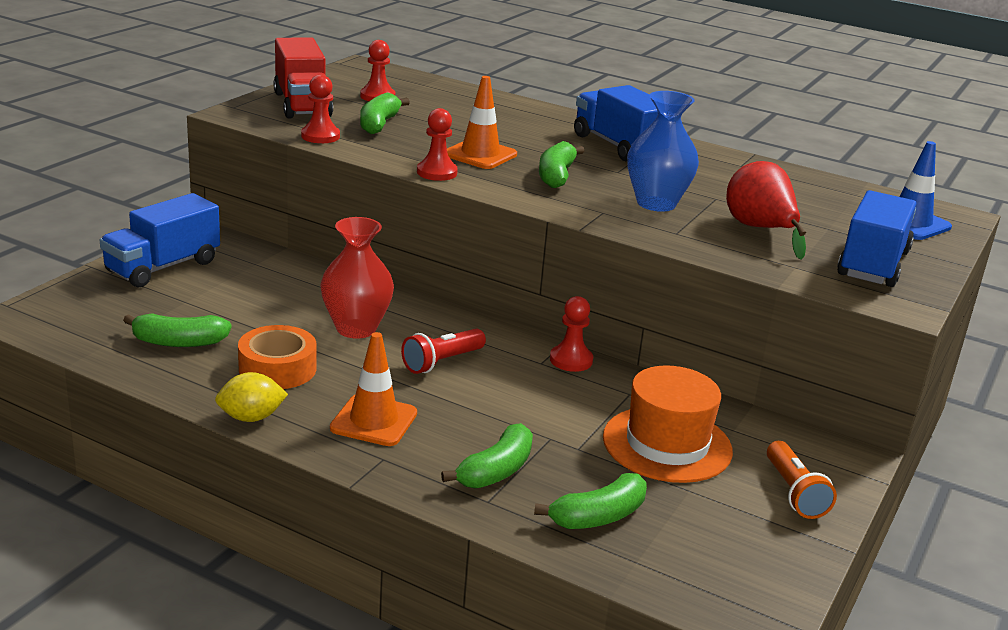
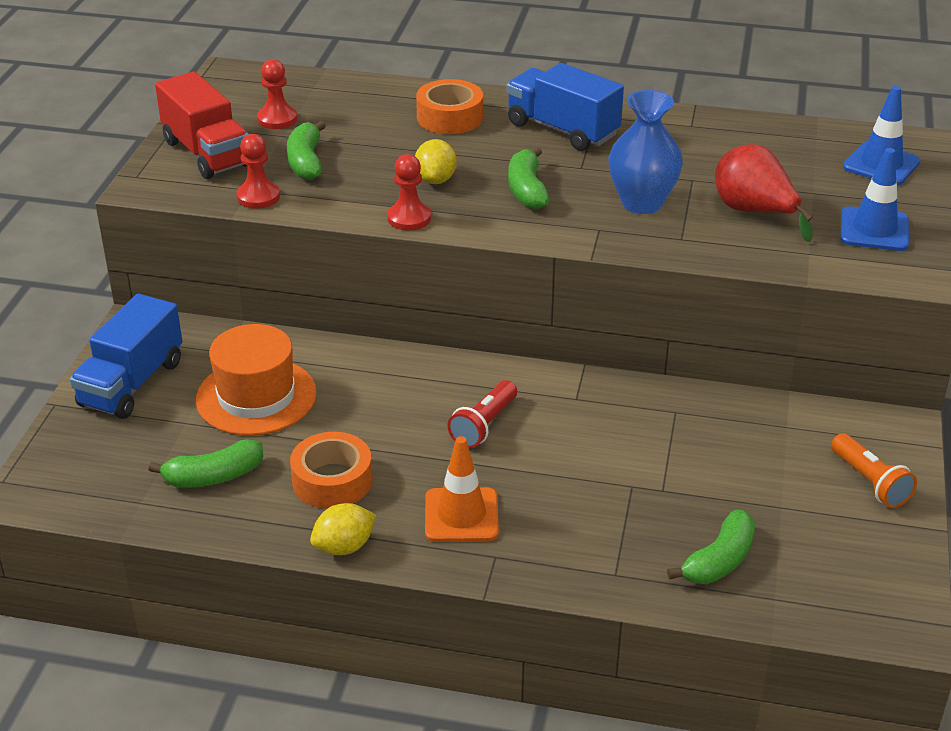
camera: 15 degrees left, 10 degrees up
red vase [321,217,394,338] -> none
green banana [441,423,533,488] -> none
orange traffic cone [447,76,517,169] -> yellow lemon [415,139,457,184]
red pawn [550,296,593,372] -> none
orange hat [603,365,733,483] -> orange hat moved to [196,324,317,436]
blue truck [837,190,916,287] -> blue traffic cone [840,148,909,251]
none -> orange tape [416,79,483,134]

